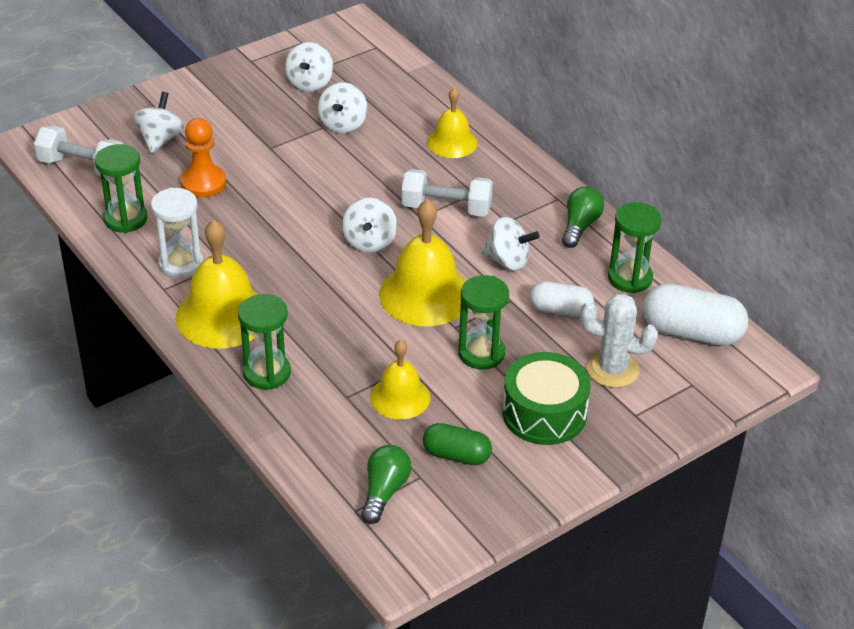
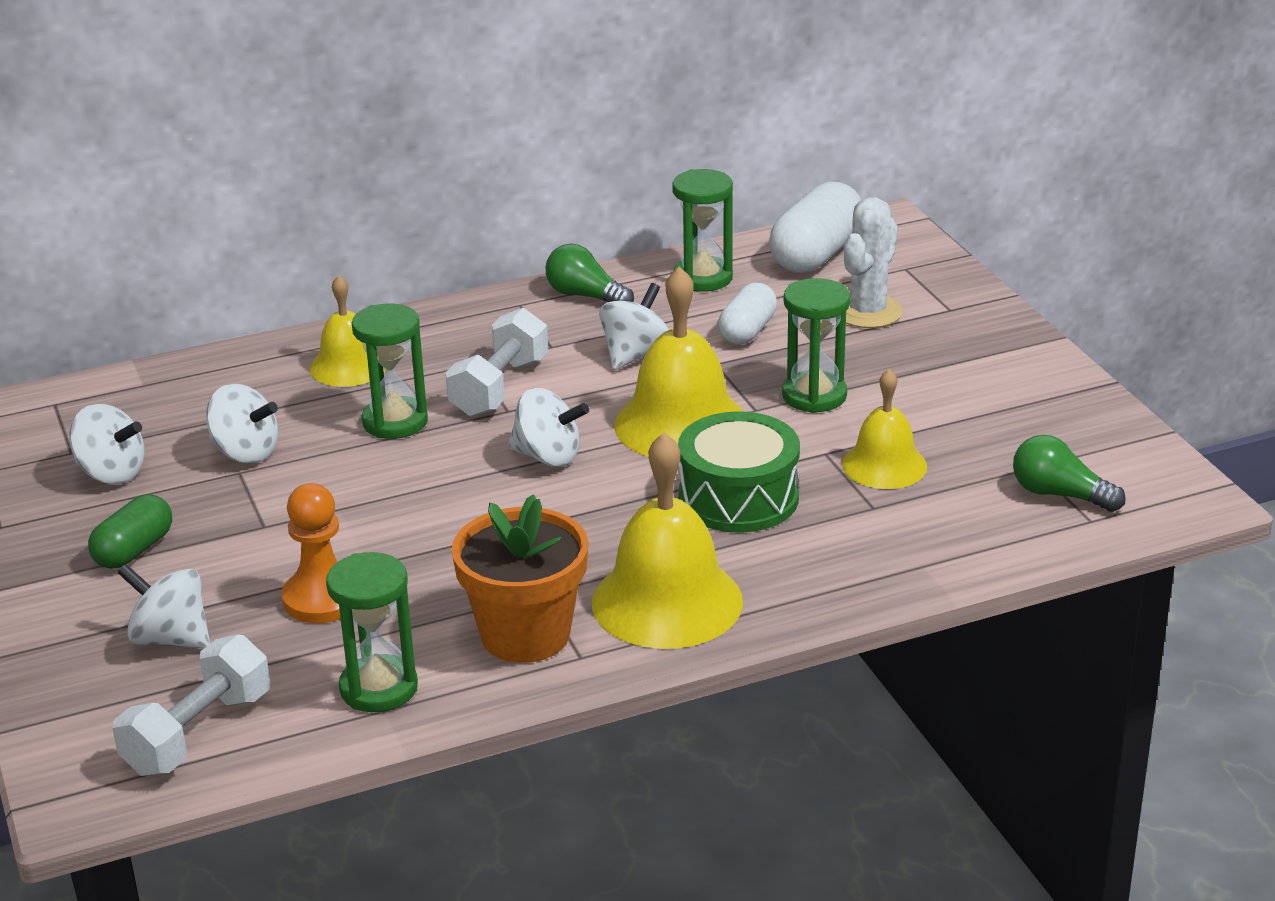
camera: 75 degrees left, 10 degrees down
white hourglass [151,188,203,278] -> orange flower pot [451,494,588,663]
green hourglass [238,294,291,390] -> green hourglass moved to [352,304,428,439]
green capsule [423,423,492,465] -> green capsule moved to [88,494,172,569]
green drum [502,352,591,445] -> green drum moved to [678,411,800,533]

